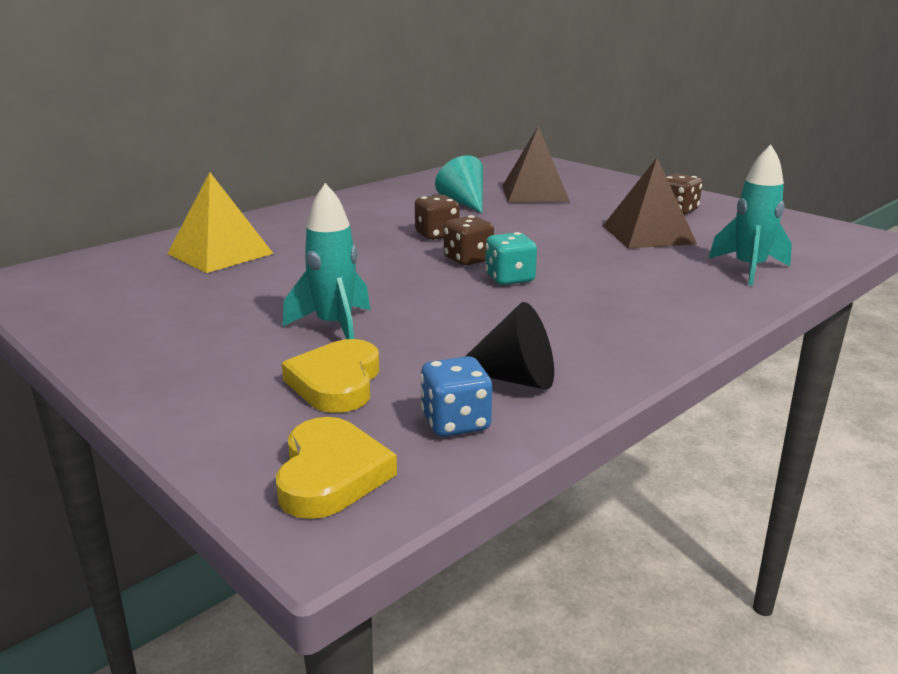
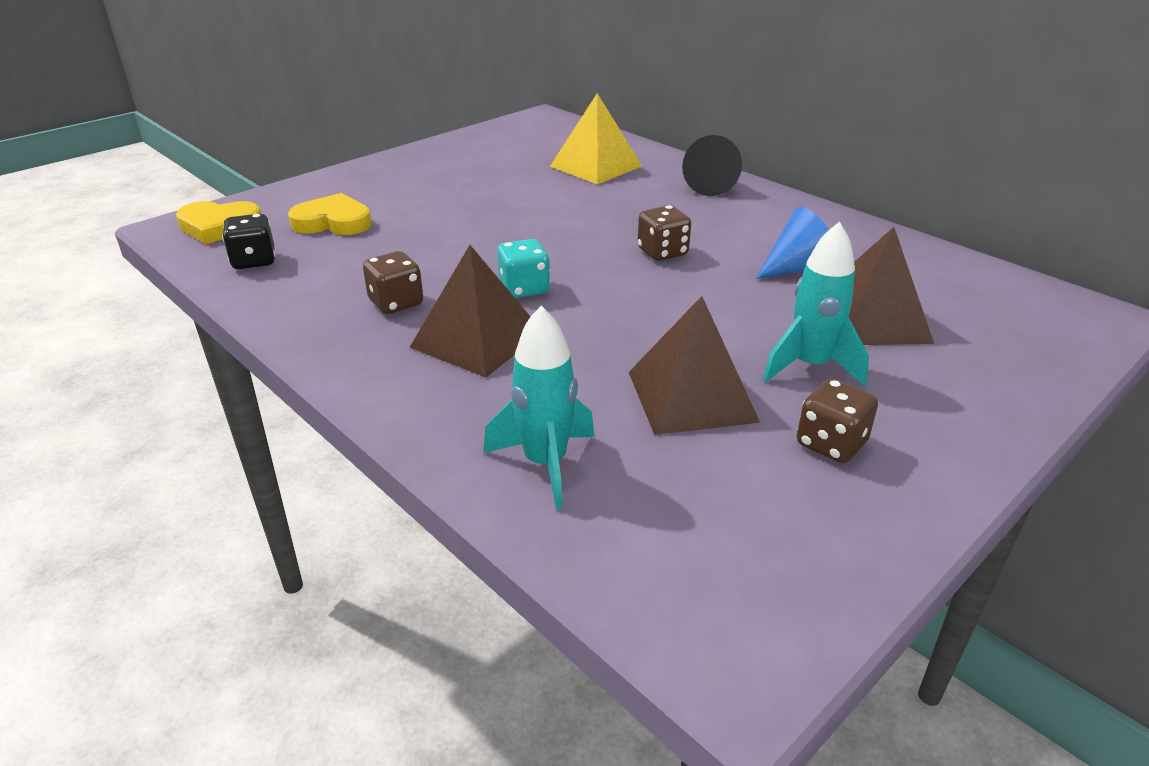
camera: 90 degrees right, 10 degrees up
turquoise rocket [283,183,370,339] -> turquoise rocket moved to [763,221,869,386]
blue dice [420,356,492,437] -> black dice [222,214,275,269]
turquoise cone [435,155,483,213] -> blue cone [756,207,829,279]
brown dice [444,215,494,266] -> brown dice moved to [363,251,423,314]
black cone [465,302,554,390] -> black cone moved to [682,135,742,196]
none -> brown pyramid [410,245,531,377]

